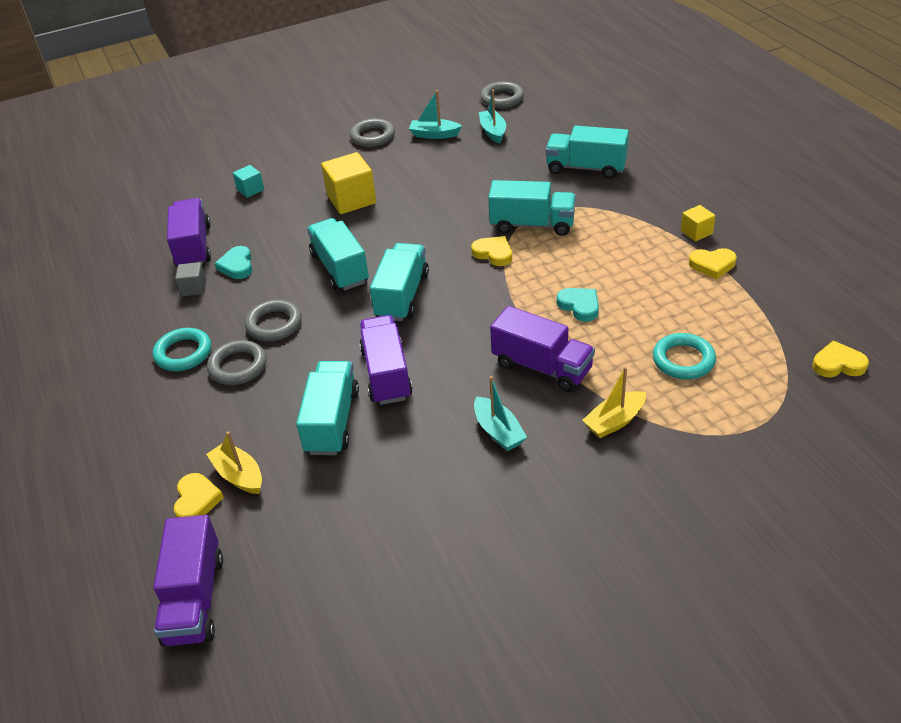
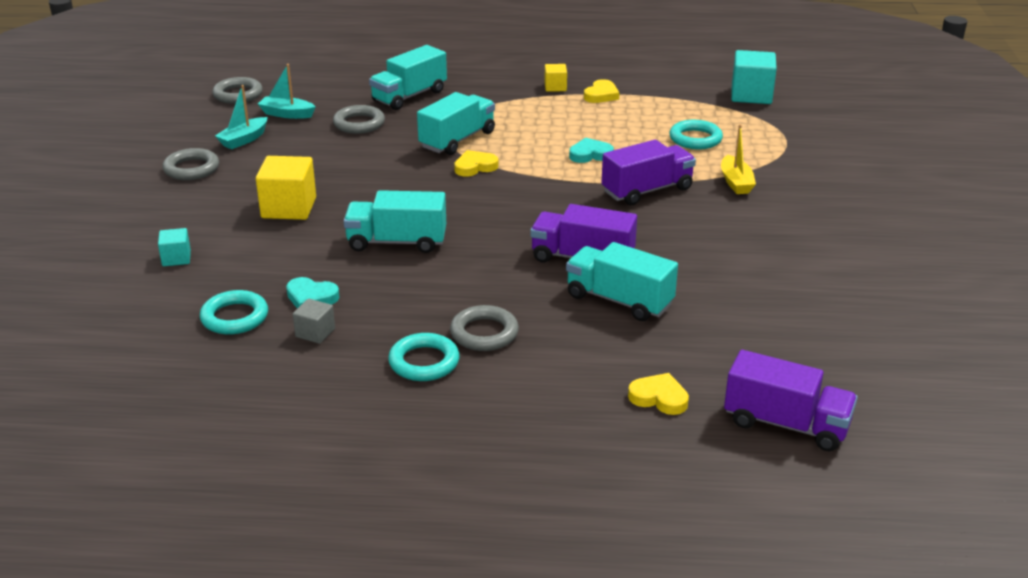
camera: 65 degrees left, 10 degrees down
purple truck [167,198,211,267] -> turquoise ring [200,290,268,335]
yellow boat [206,431,262,494] -> none
grey ring [245,300,302,341] -> grey ring moved to [333,105,385,134]
turquoise truck [370,243,429,321] -> none
turquoise boat [474,376,527,451] -> none
yellow heart [812,341,869,377] -> turquoise cube [731,50,777,104]

